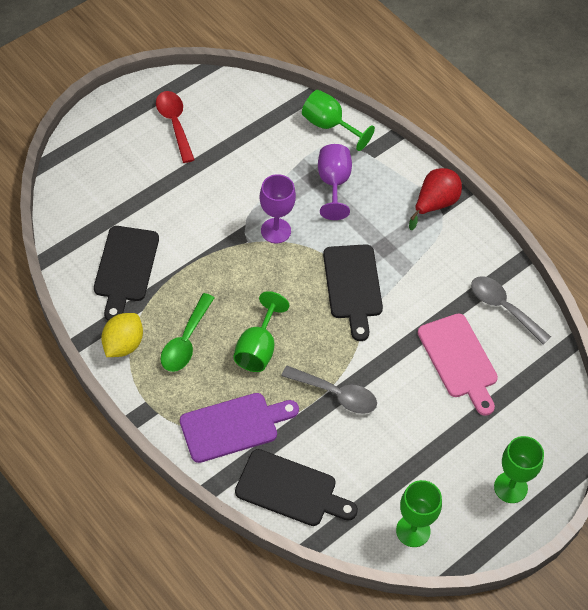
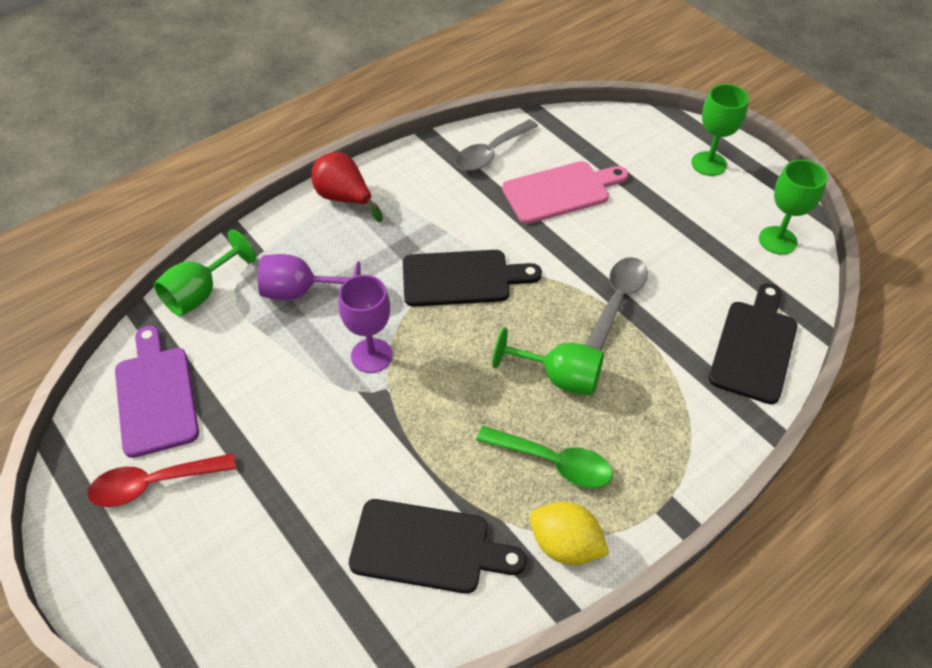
camera: 85 degrees left, 5 degrees down
purple cutting board [180,393,299,463] -> purple cutting board moved to [115,326,199,458]

